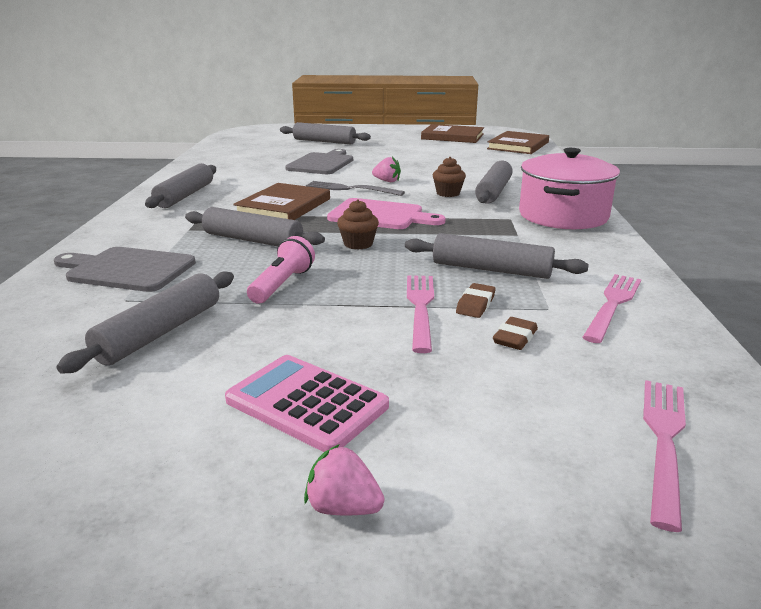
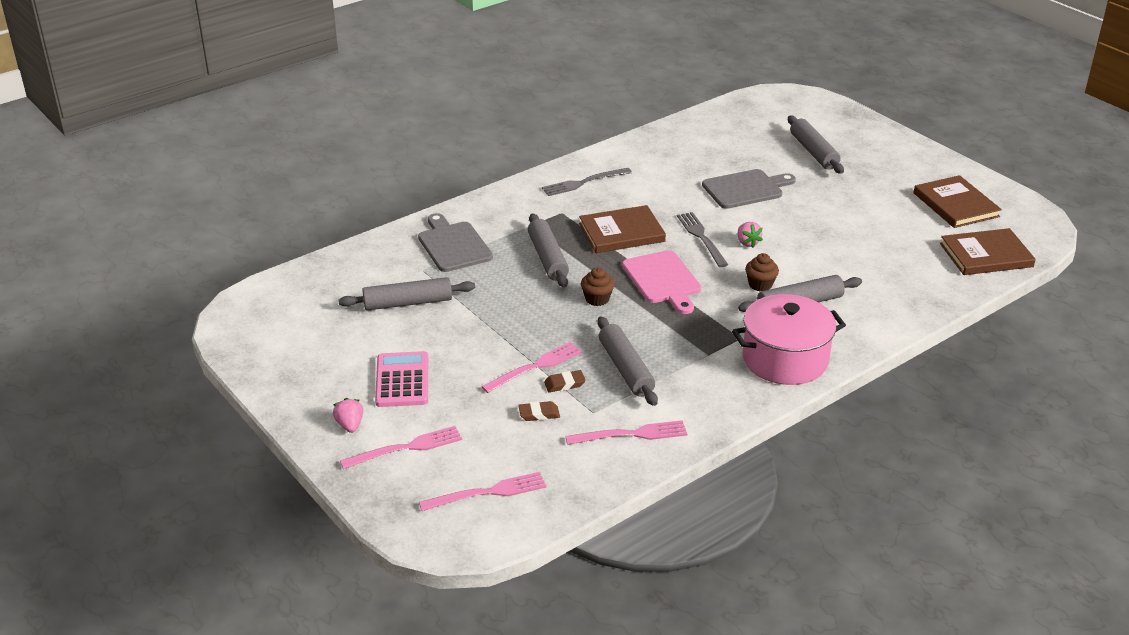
camera: 50 degrees right, 10 degrees up
grey rolling pin [145,163,216,208] -> grey fork [542,168,632,196]
pink flashlight [247,236,315,304] -> none
none -> pink fork [340,426,462,469]

